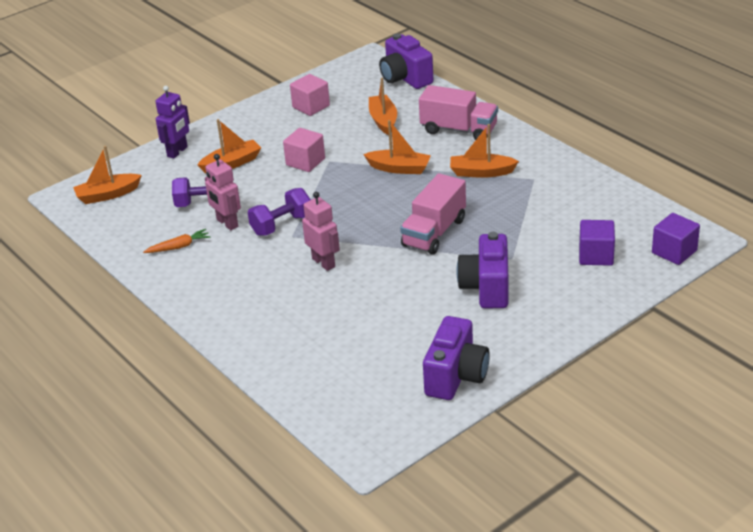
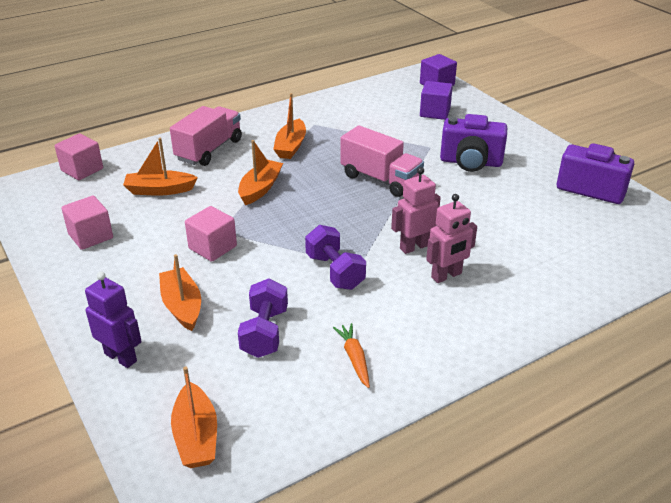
camera: 85 degrees left, 0 degrees up
pink robot [205,154,241,230] -> pink robot moved to [426,194,477,283]
purple camera [379,34,433,89] -> pink cube [55,133,103,180]

